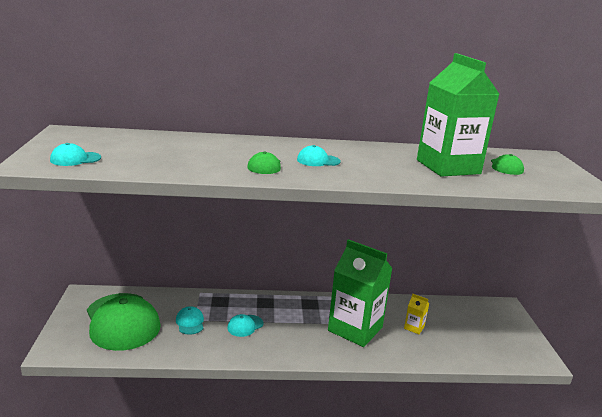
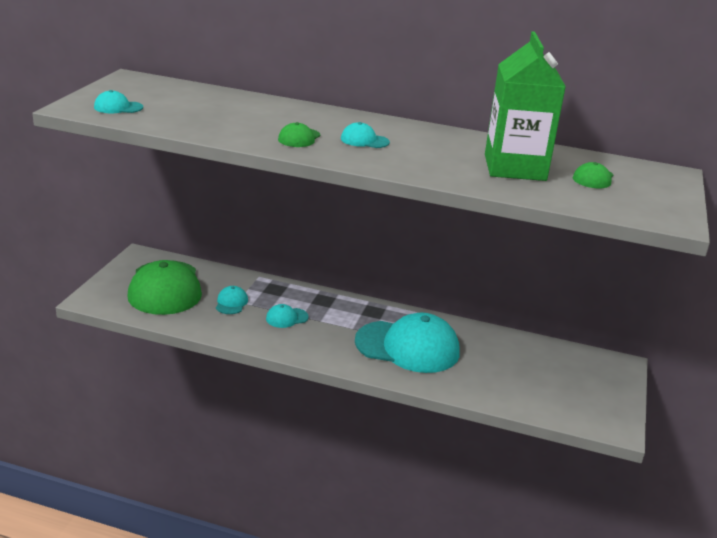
camera: 20 degrees right, 5 degrees up
green carton [328,239,393,347] -> turquoise cap [355,313,460,373]
yellow carton [404,294,429,334] -> none

